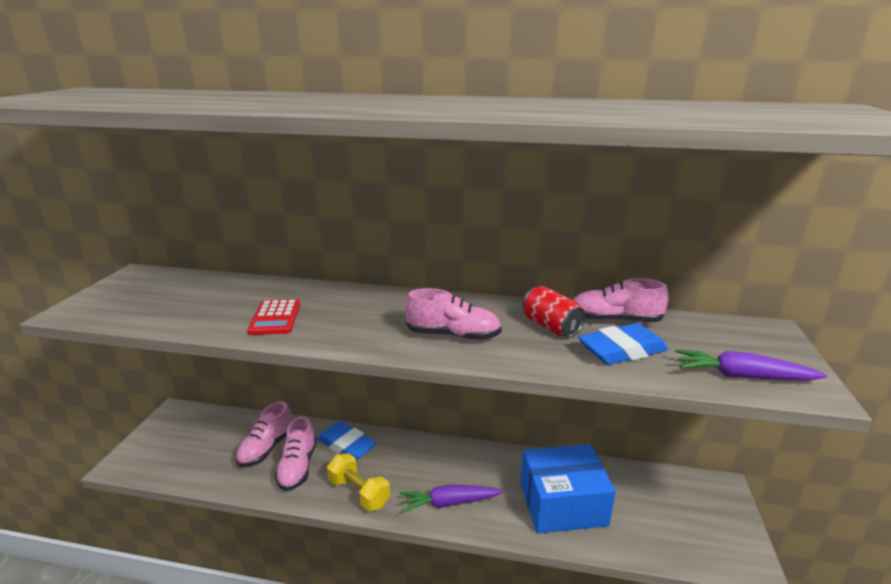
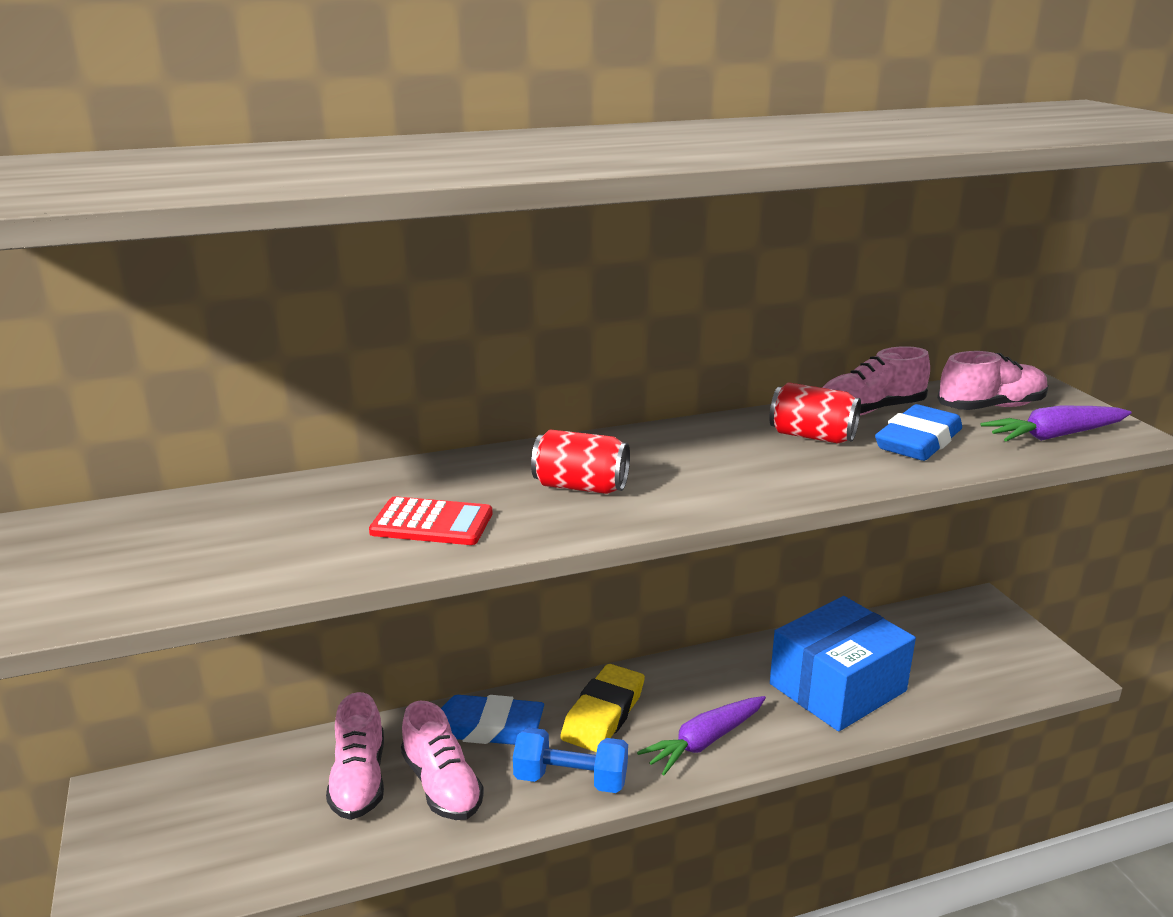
camera: 30 degrees left, 0 degrees up
red calculator [248,299,300,335] -> red calculator turned 45 degrees counterclockwise [369,496,493,545]
yellow dumbbell [327,453,390,511] -> blue dumbbell [513,727,628,793]
pink shoe [405,288,502,340] -> pink shoe moved to [937,351,1049,410]
none -> red can [531,429,630,494]
none -> yellow eraser [560,664,645,752]

